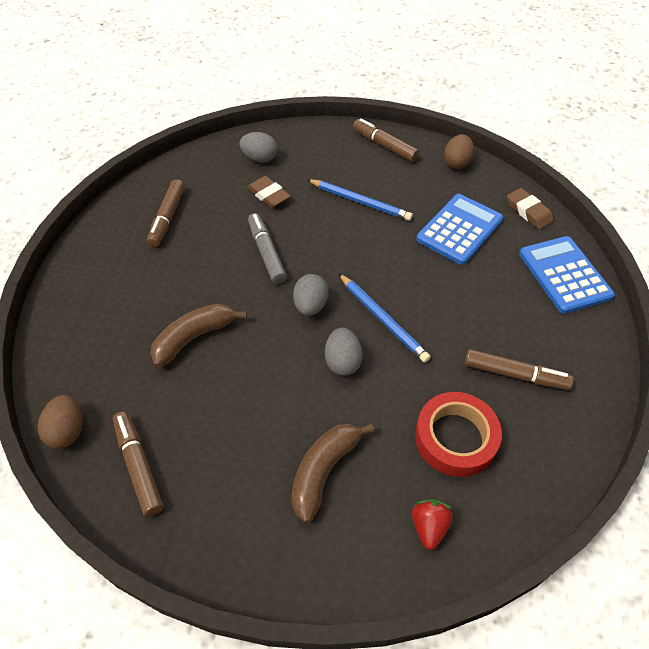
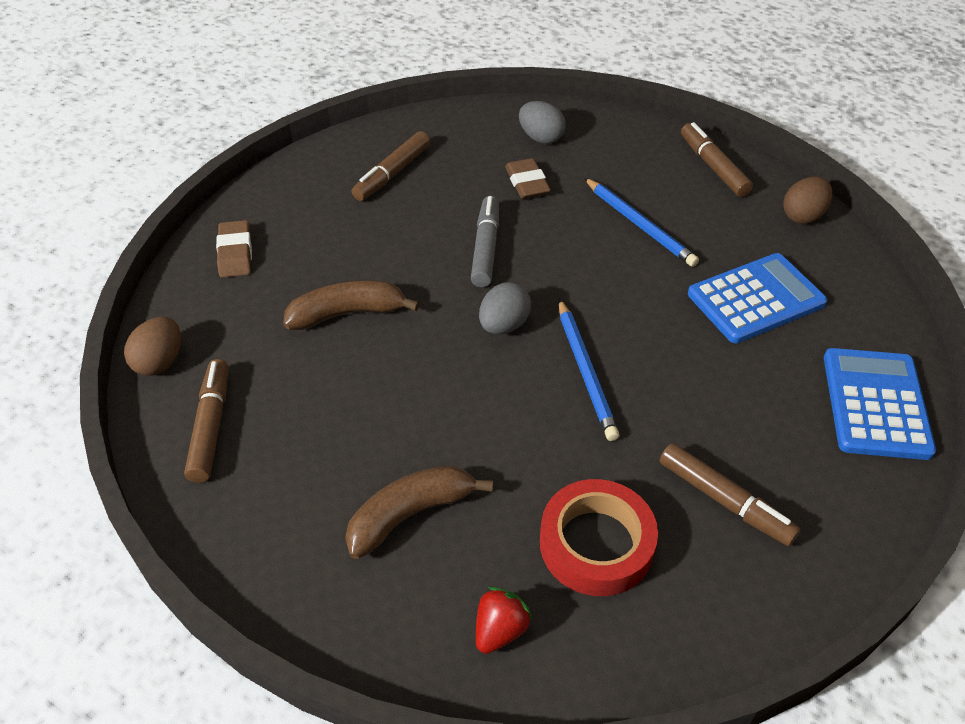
camera: 25 degrees right, 5 degrees down
grey egg [325,328,363,376] -> none
brown eraser [507,188,554,229] -> brown eraser moved to [216,220,252,278]

